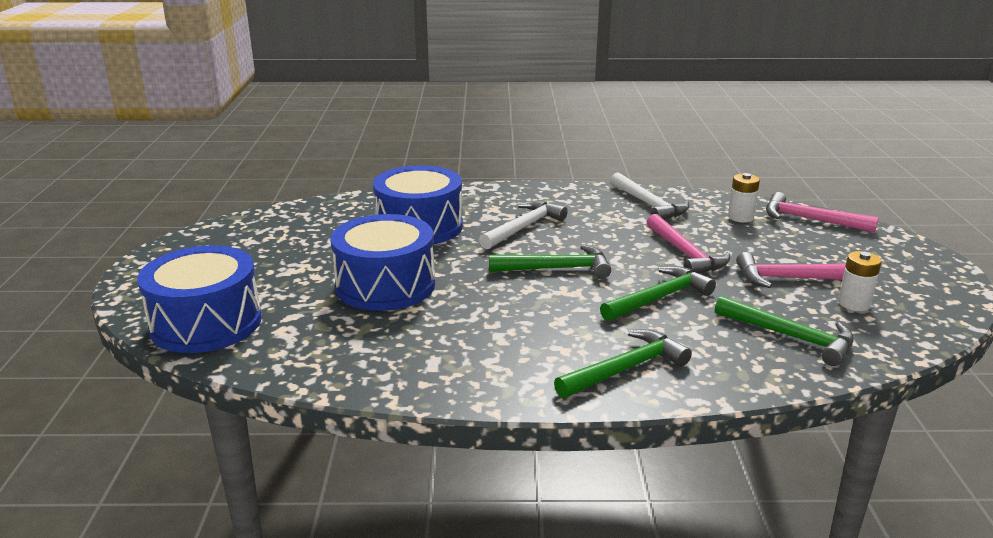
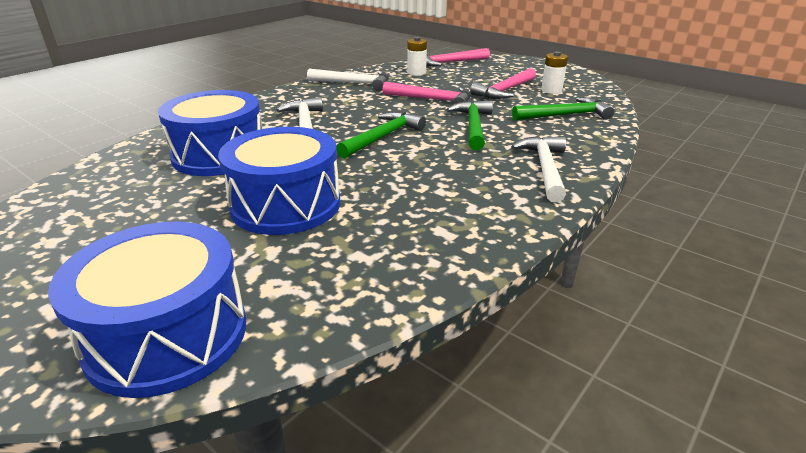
camera: 50 degrees left, 5 degrees up
green hammer [554,329,692,398] -> white hammer [511,136,566,202]

